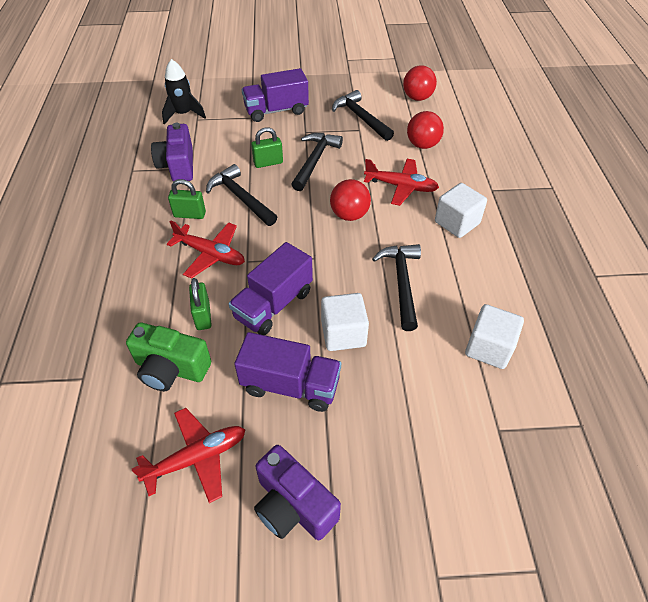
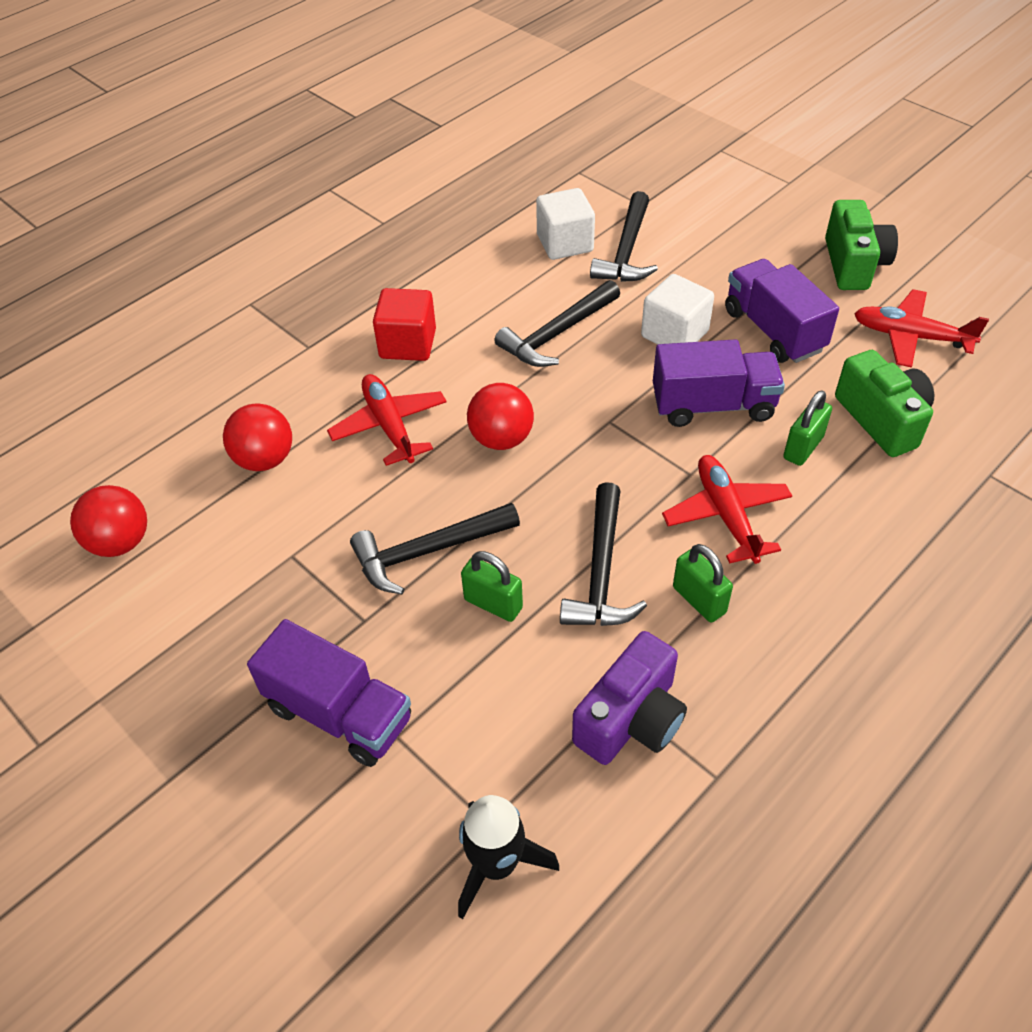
camera: 130 degrees left, 0 degrees up
purple camera [254,445,341,540] -> green camera [825,200,898,290]
black hammer [332,90,394,141] -> black hammer moved to [590,191,658,282]
white cube [435,183,487,238] -> red cube [373,288,436,361]

